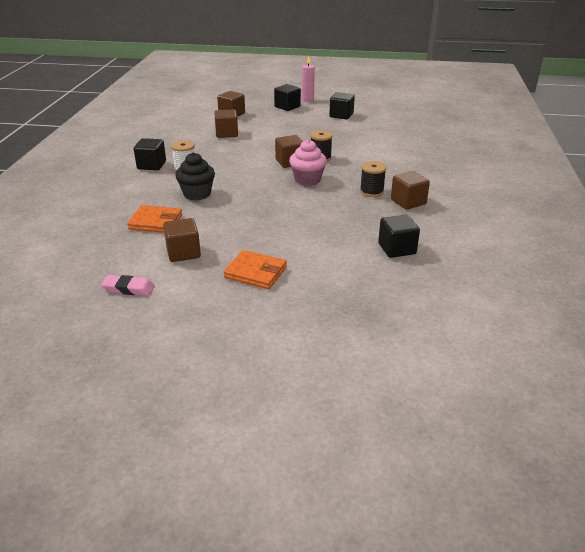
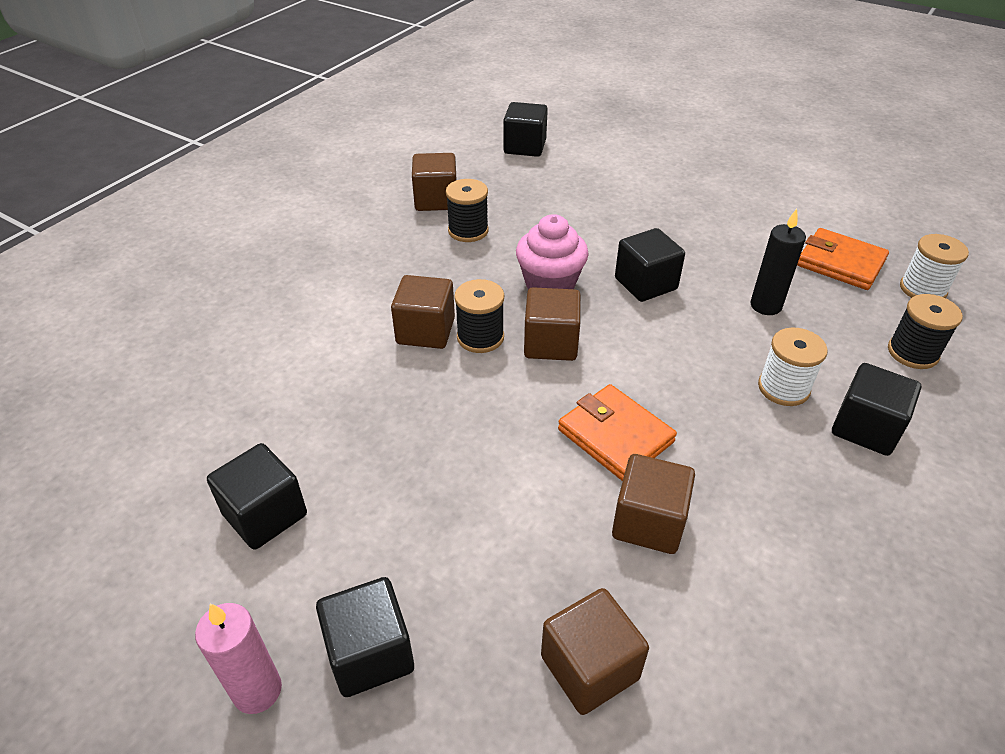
camera: 155 degrees left, 10 degrees up
pink eraser [101,275,155,296] -> none
brown cube [163,218,201,262] -> brown cube moved to [391,275,455,349]
black cupcake [175,152,215,200] -> black candle [750,209,806,315]
orange wallet [224,250,287,289] -> orange wallet moved to [558,384,677,481]
none -> black cube [615,228,685,302]
none -> black spool [888,294,963,369]
none -> white spool [900,234,969,298]

